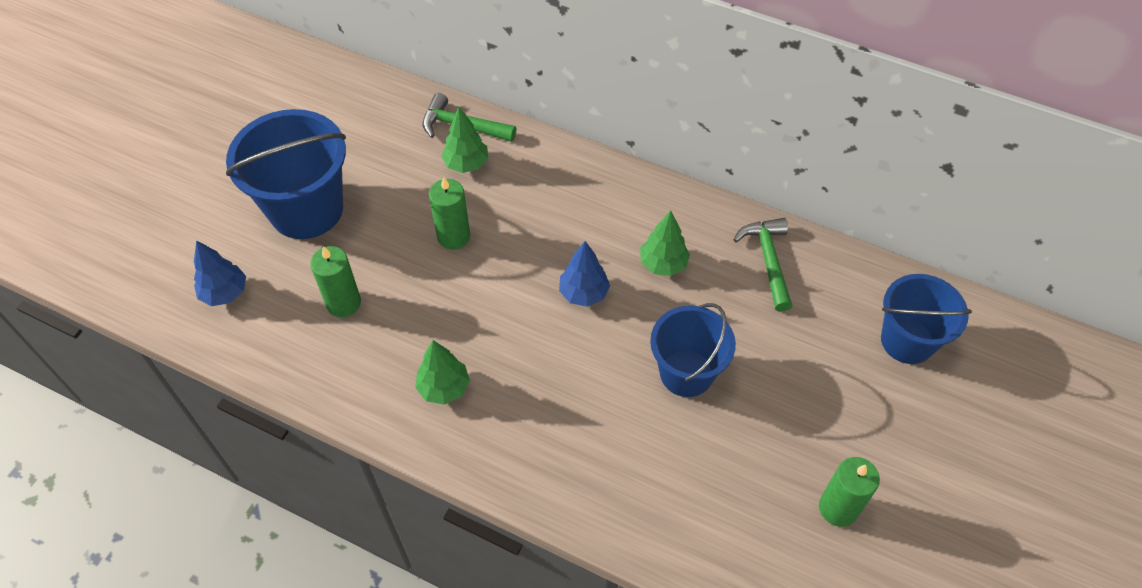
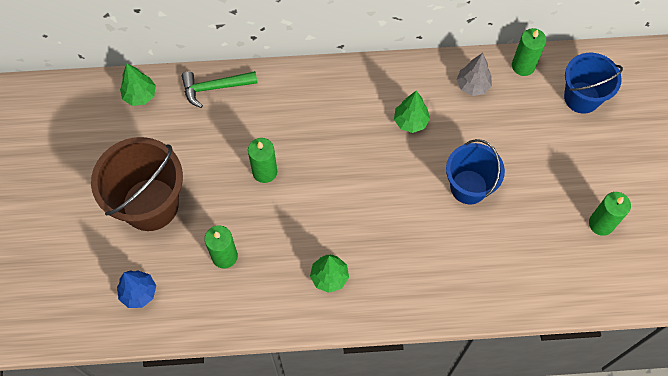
camera: 30 degrees left, 10 degrees up
blue bucket [226,109,346,239] -> brown bucket [91,137,183,231]
green tree [441,107,488,173] -> green tree moved to [120,64,156,106]
blue tree [559,241,610,307] -> none
green hammer [733,218,792,312] -> grey tree [457,53,492,96]
none -> green candle [512,28,546,76]

